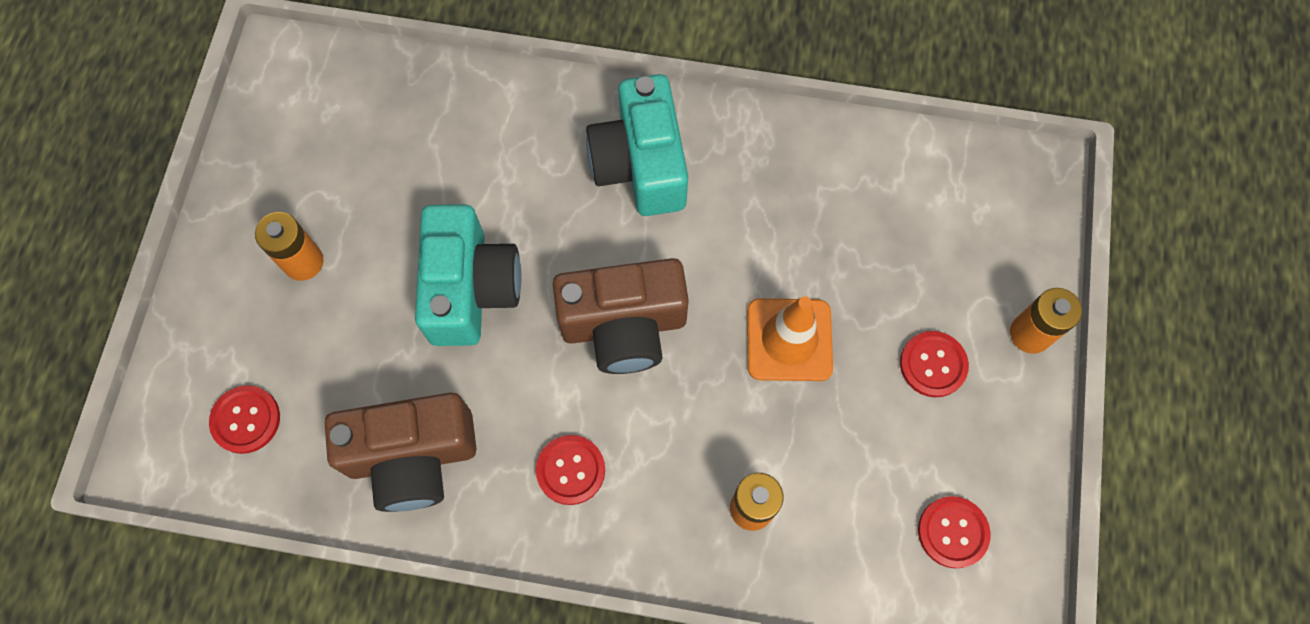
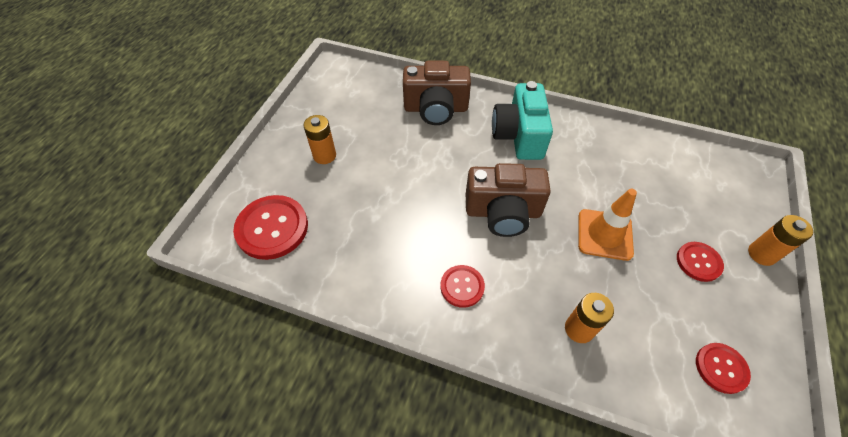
camera: 10 degrees right, 15 degrees down
red button [209,385,280,454] -> red button [233,195,308,260], size x1.74
brown camera [325,392,476,512] -> brown camera moved to [403,61,471,125]
turquoise camera [415,204,522,346] -> none

